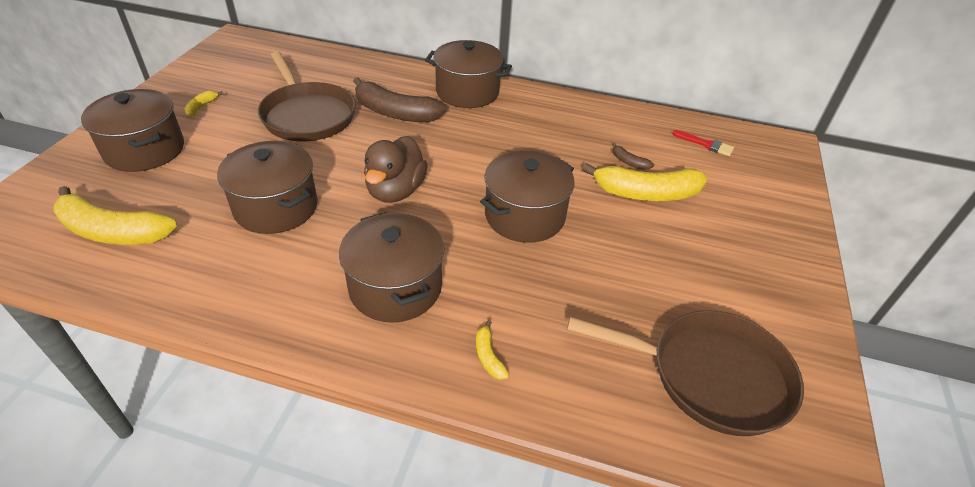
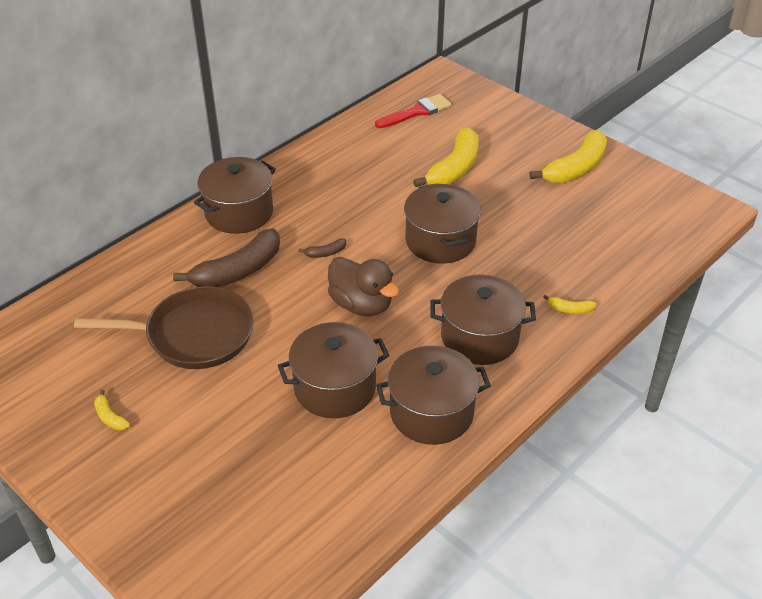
camera: 60 degrees left, 0 degrees up
yellow banana [54,186,177,245] -> yellow banana moved to [530,130,607,183]
brown pot [81,89,184,172] -> brown pot moved to [376,346,491,445]
brown pan [567,310,804,436] -> none
brown banana [612,143,654,170] -> brown banana moved to [298,239,346,258]
red brush [672,130,734,156] -> red brush [375,94,452,128], size x1.55

